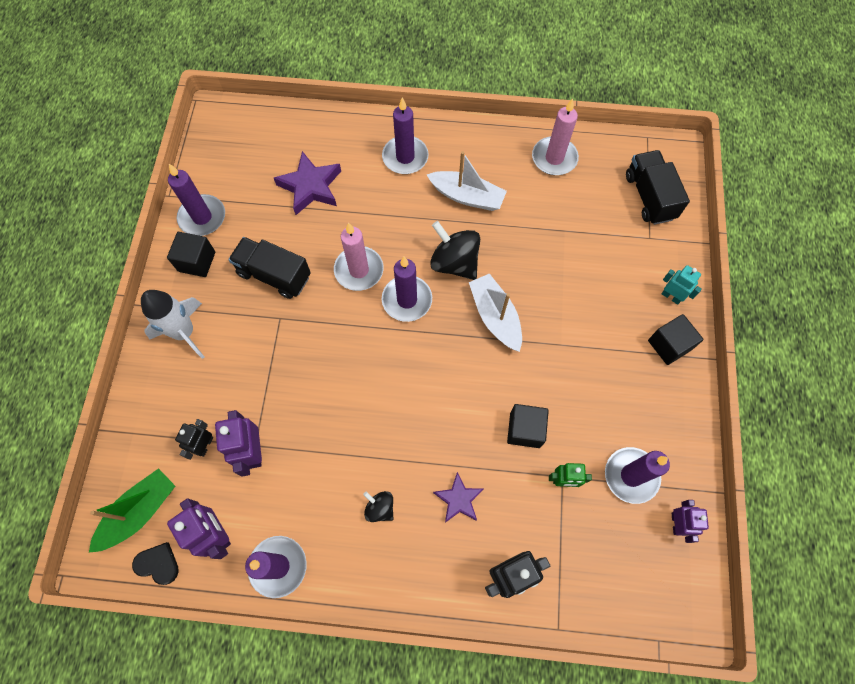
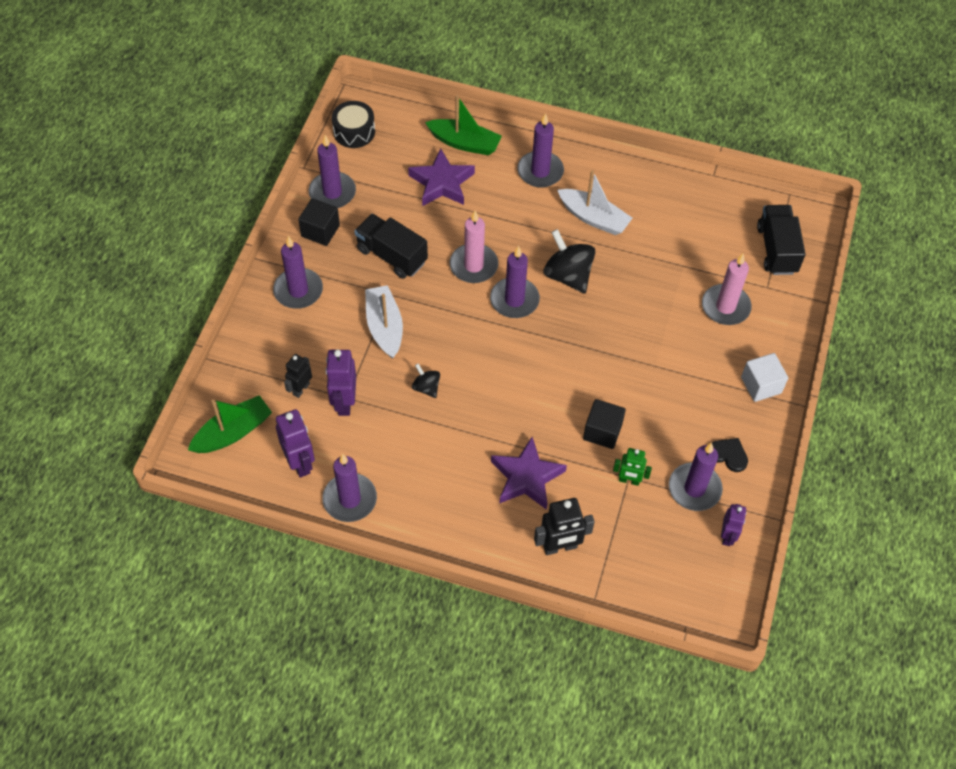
camera: 10 degrees right, 10 degrees down
black heart [132,542,179,585] -> black heart moved to [712,438,748,472]
white rocket [141,290,204,359] -> purple candle [273,236,323,309]
black spinning top [363,491,394,522] -> black spinning top moved to [412,363,440,398]
purple star [433,472,483,523] -> purple star [491,437,567,510], size x1.58
white boat [469,273,522,352] -> white boat moved to [365,285,403,359]
pink candle [532,98,579,175] -> pink candle moved to [702,254,752,325]
black cube [648,314,704,365] -> white cube [741,353,788,402]
turquoise robot [661,265,702,305] -> none
none -> black drum [332,101,375,148]
none -> green boat [425,95,502,155]

